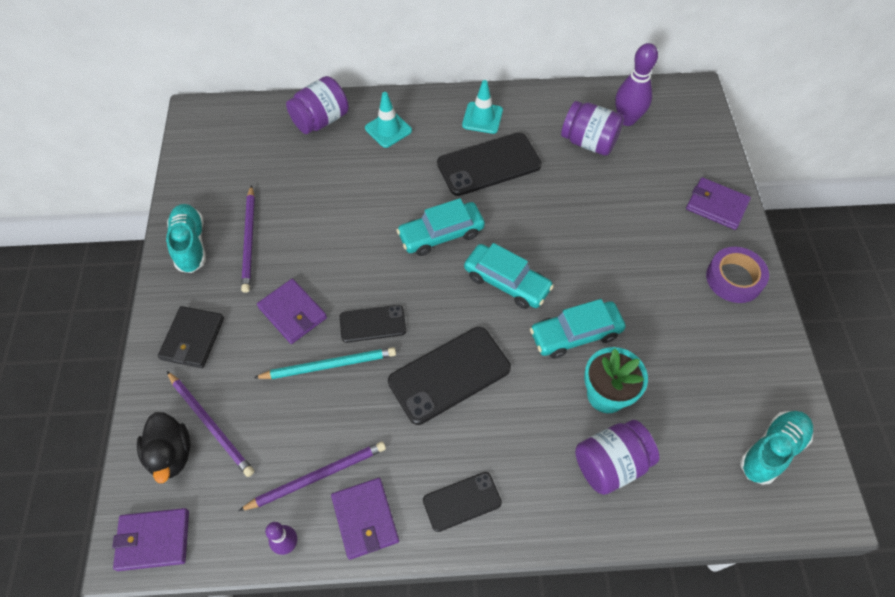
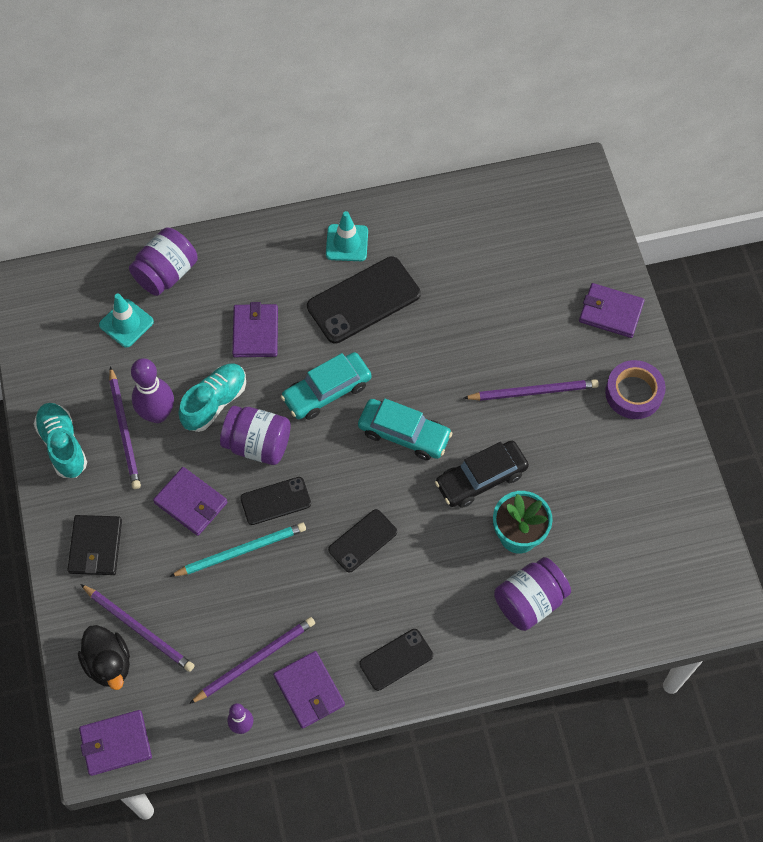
camera: 10 degrees left, 5 degrees up
turquoise traffic cone [365,92,412,148] -> turquoise traffic cone moved to [99,294,154,348]
black phone [388,327,511,425] -> black phone [328,509,397,572], size x0.58
turquoise car [530,299,626,359] -> black car [435,441,529,508]
purple jar [561,101,624,156] -> purple jar moved to [220,406,291,465]
purple bowling pin [615,43,658,126] -> purple bowling pin moved to [131,358,174,423]
turquoise shoe [740,411,813,485] -> turquoise shoe moved to [178,363,246,432]
none -> purple wallet [232,302,278,357]
none -> purple pencil [464,379,599,401]

